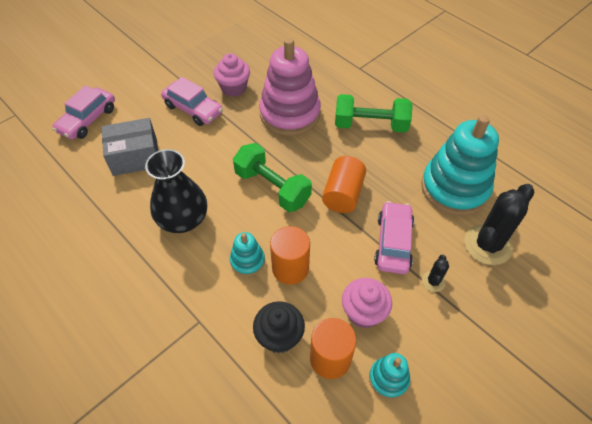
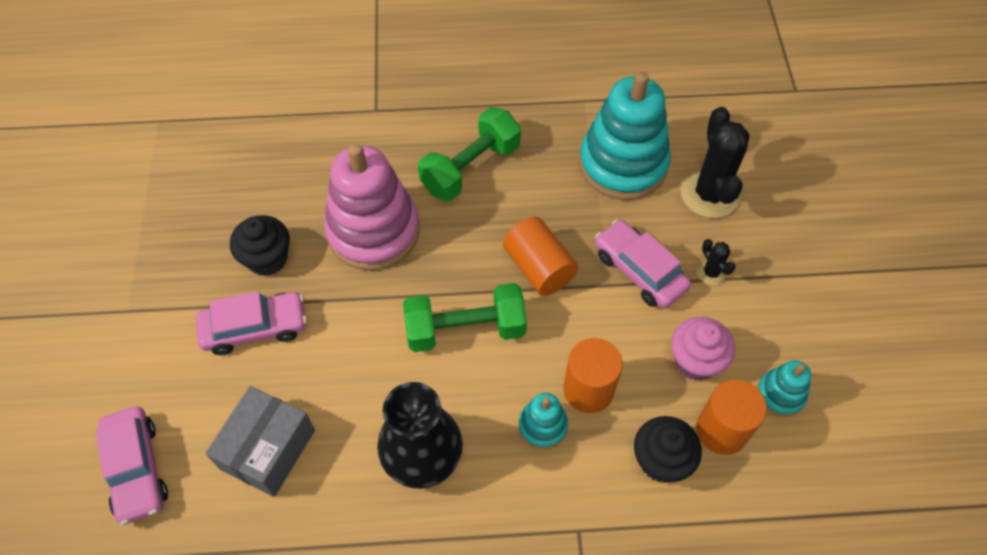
camera: 50 degrees left, 5 degrees up
pink cupcake [214,53,250,97] -> black cupcake [230,215,290,276]

